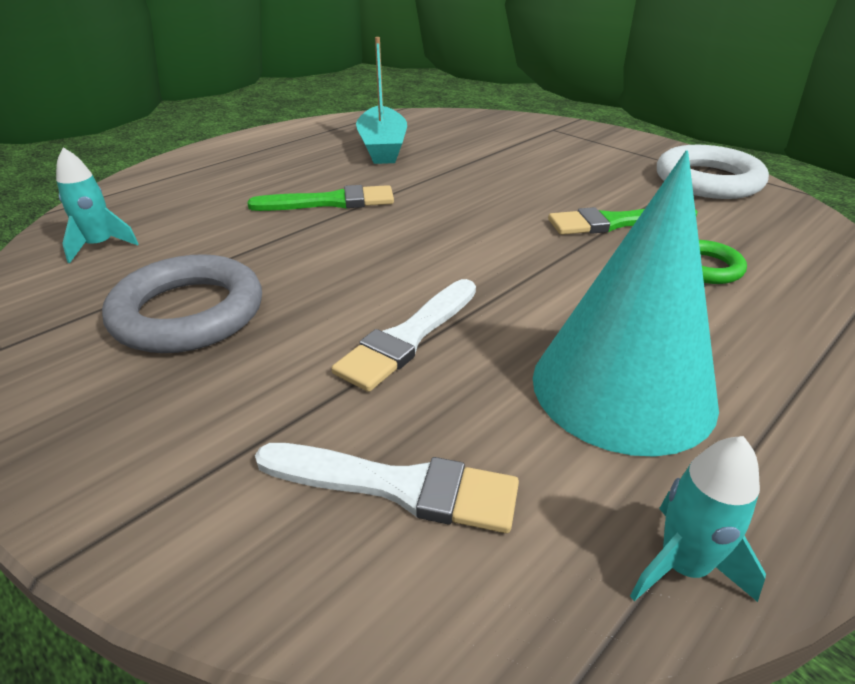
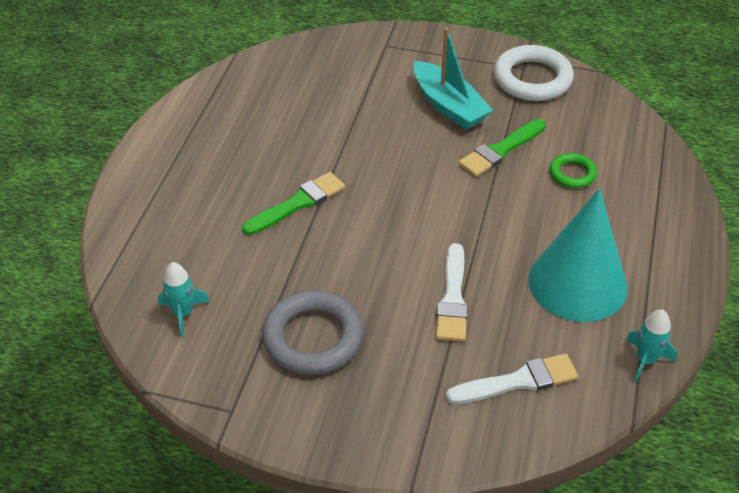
camera: 30 degrees left, 10 degrees up
turquoise boat [356,37,407,164] -> turquoise boat moved to [414,27,493,130]

